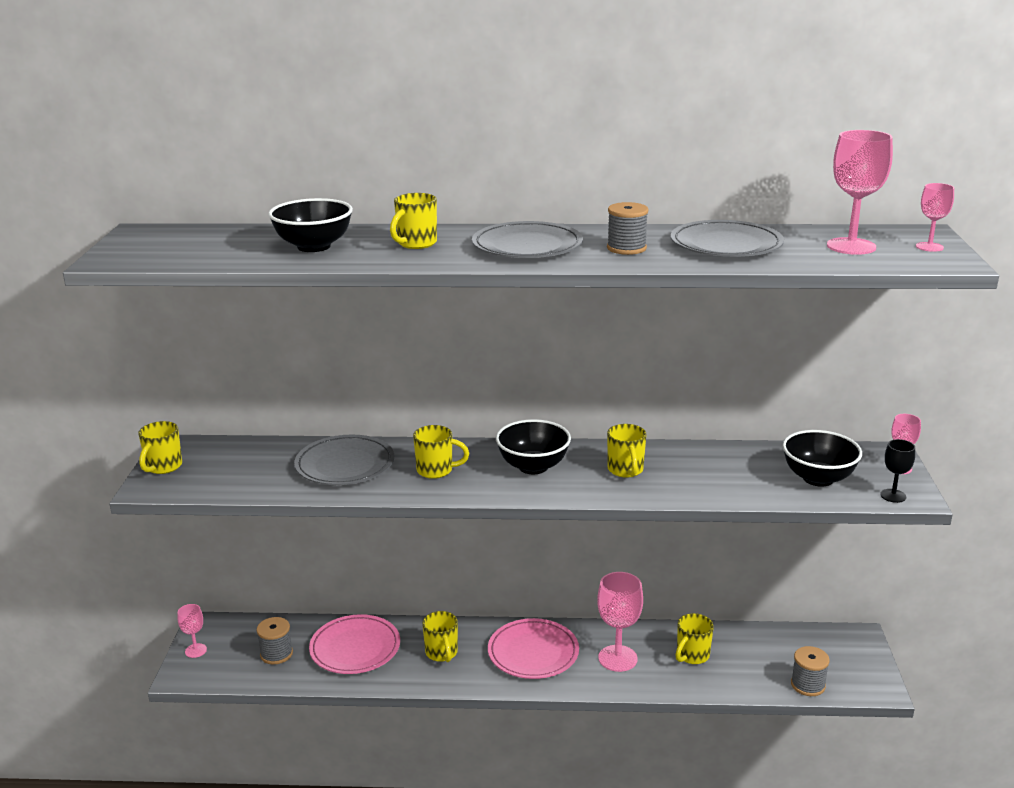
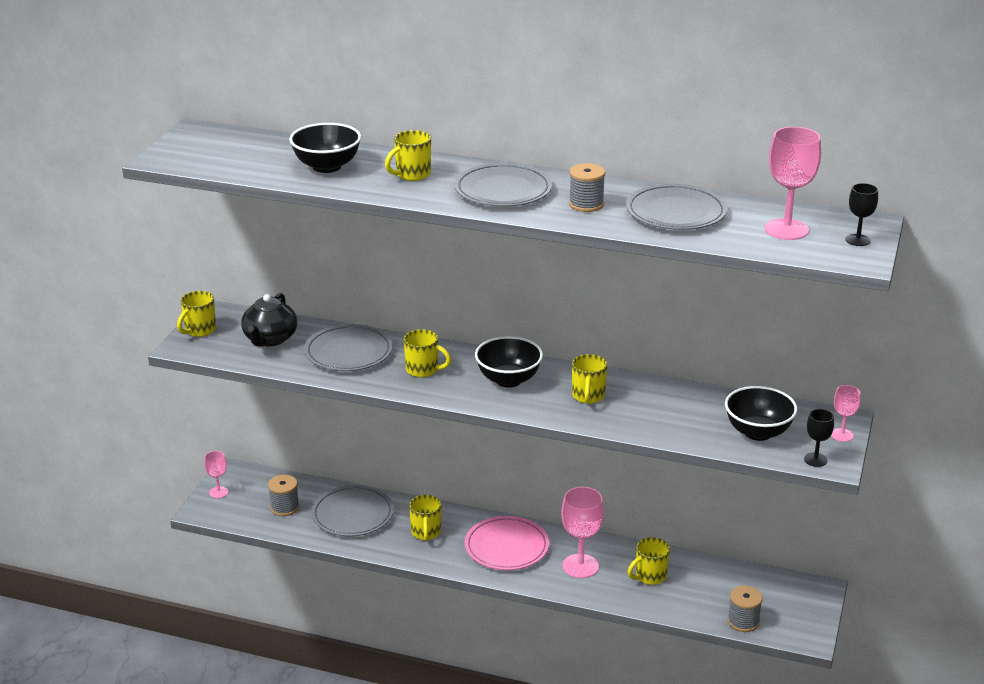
camera: 15 degrees right, 5 degrees up
pink plate [309,614,400,674] -> grey plate [311,485,394,536]
pink goblet [916,183,954,252] -> black goblet [846,183,878,246]
none -> black teapot [241,293,297,347]

